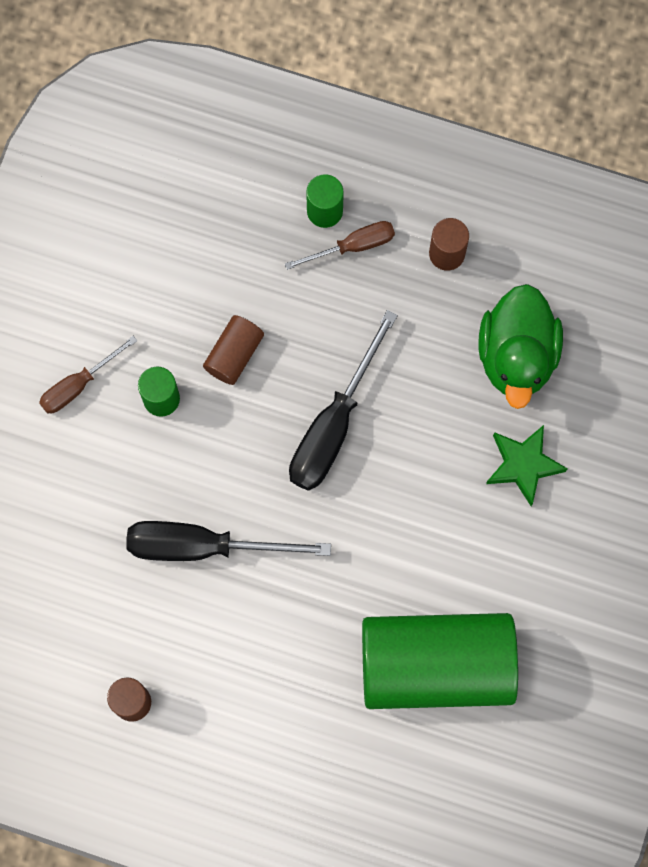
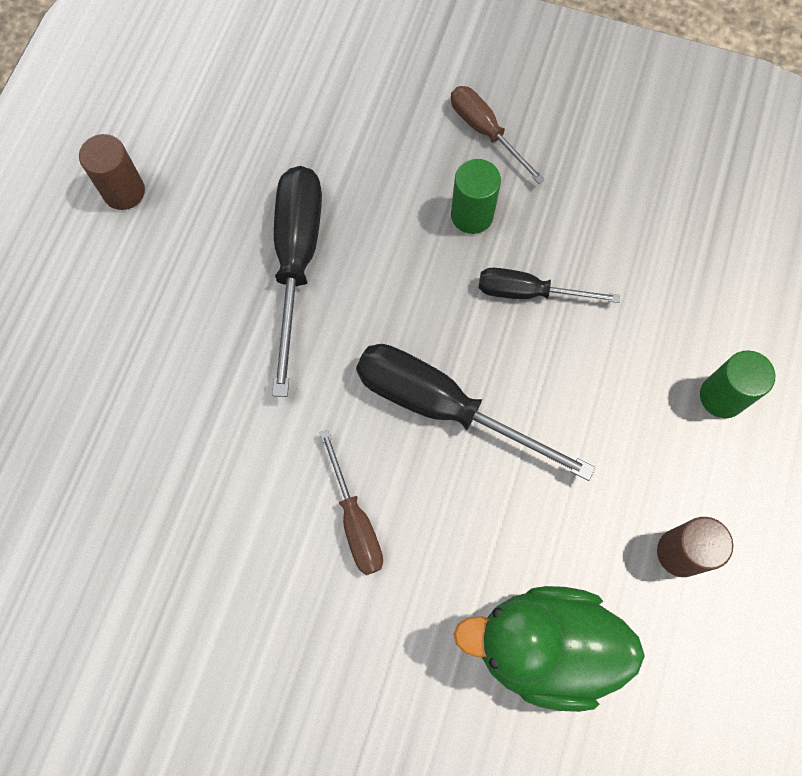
camera: 90 degrees right, 5 degrees down
brown cylinder [203,315,264,385] -> black screwdriver [479,268,620,303]
brown screwdriver [285,221,395,270] -> brown screwdriver moved to [320,429,383,575]
green cylinder [362,613,518,709] -> none
green star [486,425,568,506] -> none

